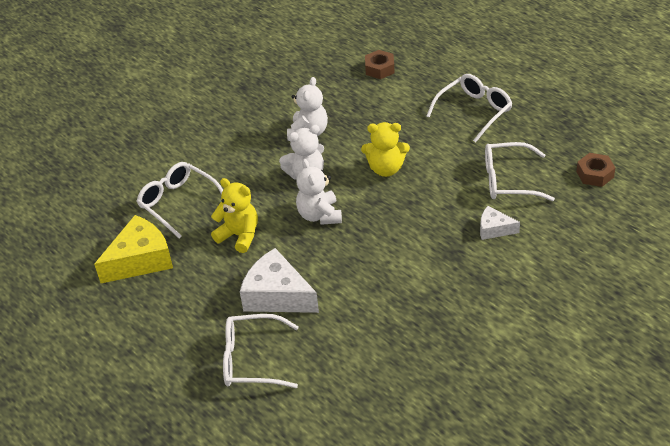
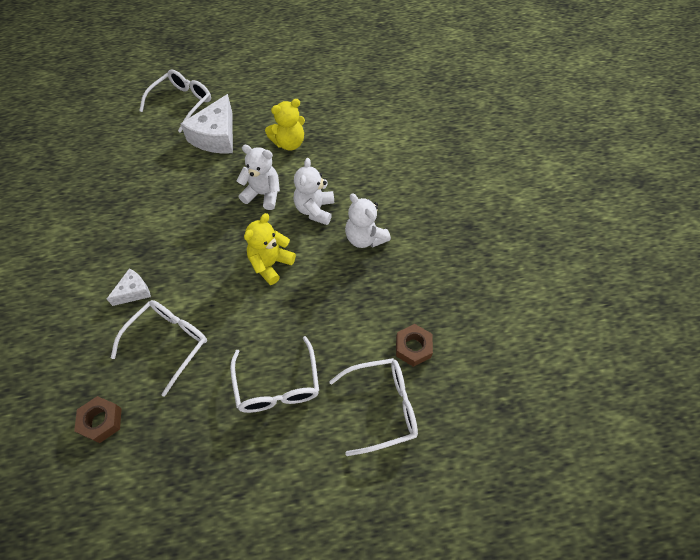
camera: 120 degrees right, 15 degrees up
yellow cheese [94,215,173,283] -> none
white glasses [136,162,223,239] -> white glasses moved to [329,358,418,456]
white cheese [240,248,319,313] -> white cheese turned 135 degrees clockwise [181,94,233,154]

